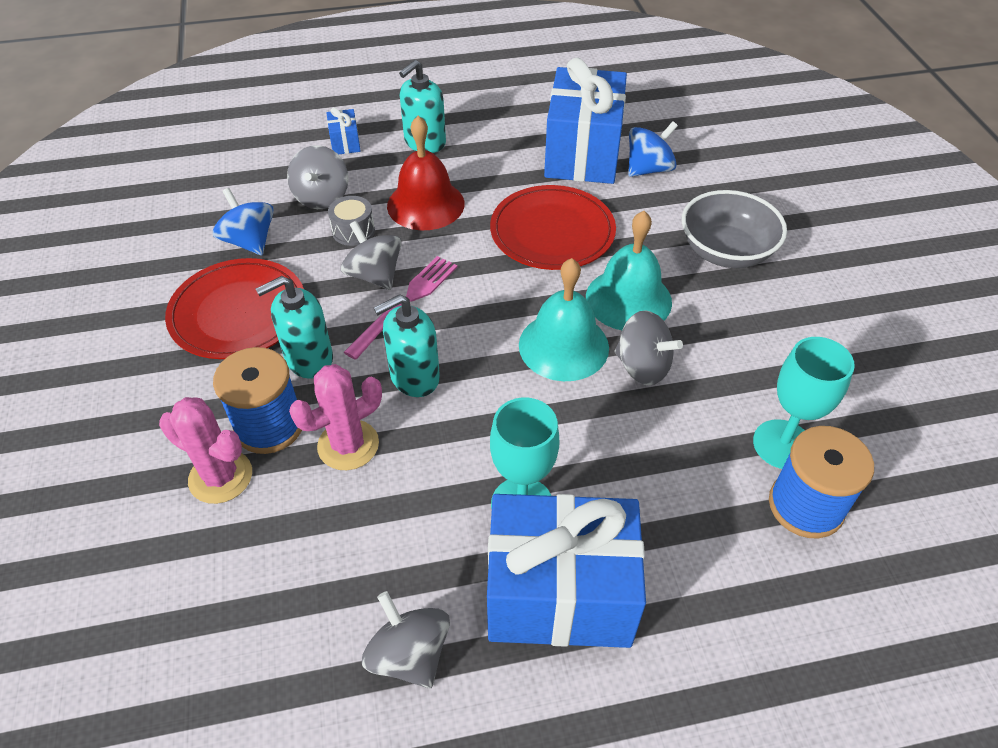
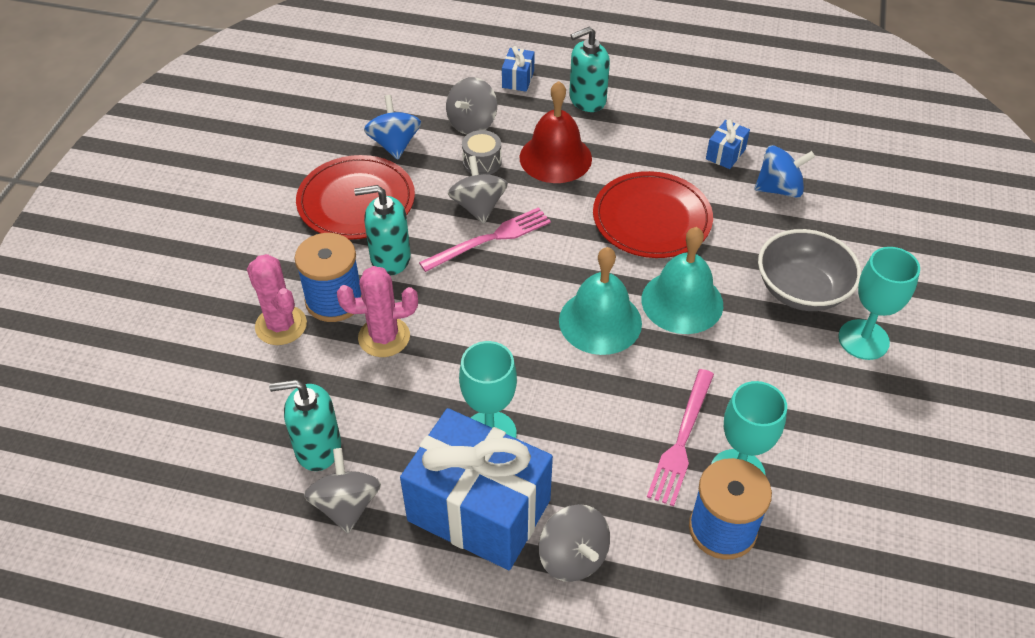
camera: 25 degrees right, 0 degrees up
turquoise soap dispenser [374,294,440,397] -> turquoise soap dispenser moved to [269,380,341,471]
blue gift [544,58,627,184] -> blue gift [706,119,750,169], size x0.40
grey spinning top [614,310,683,386] -> grey spinning top moved to [539,504,610,582]
none -> pink fork [647,369,714,506]
none -> turquoise goblet [838,247,920,360]

